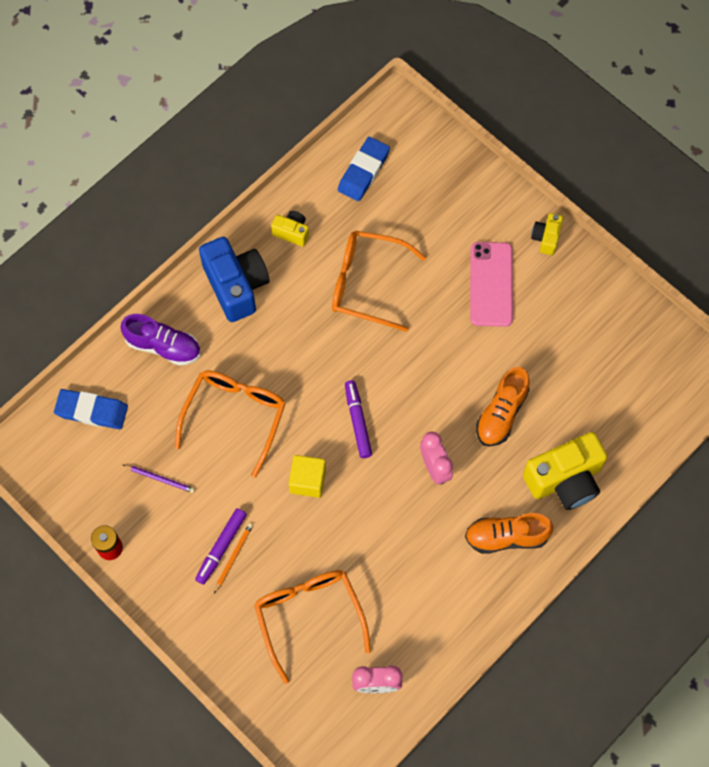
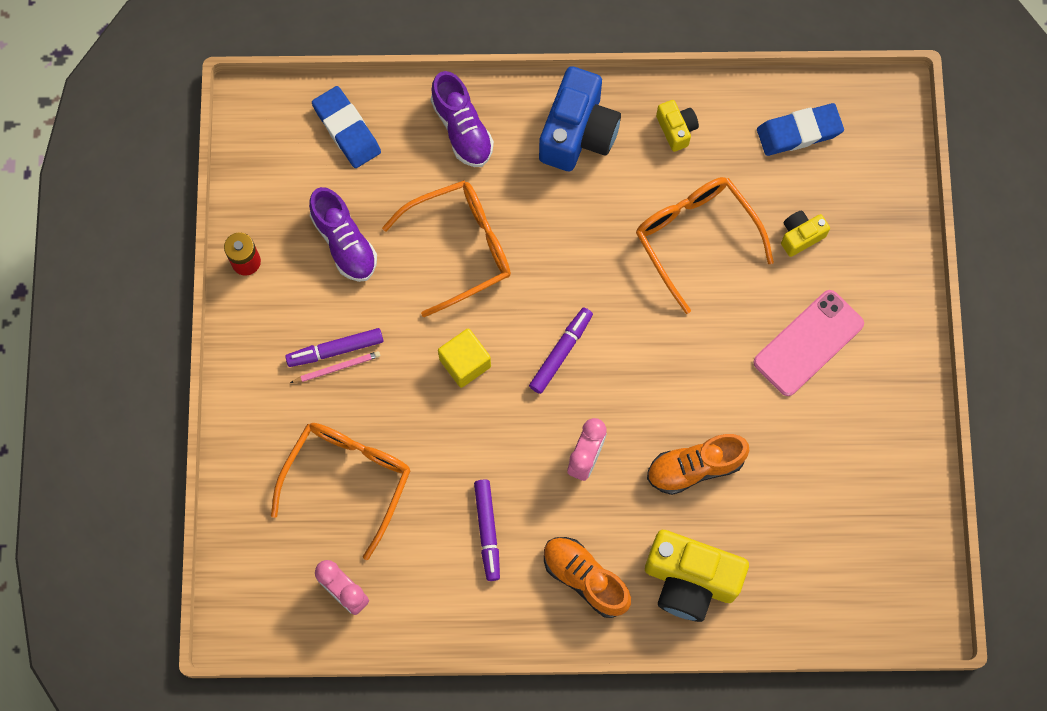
camera: 45 degrees right, 5 degrees up
purple pencil [123,465,195,493] -> purple shoe [309,187,377,282]
orange pencil [214,523,253,593] -> pink pencil [290,351,380,383]
yellow camera [531,213,563,255] -> yellow camera moved to [781,211,830,257]
none -> purple marker [474,479,500,581]

